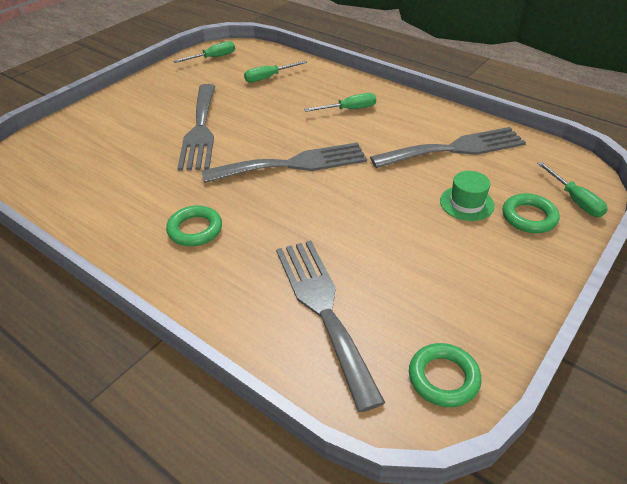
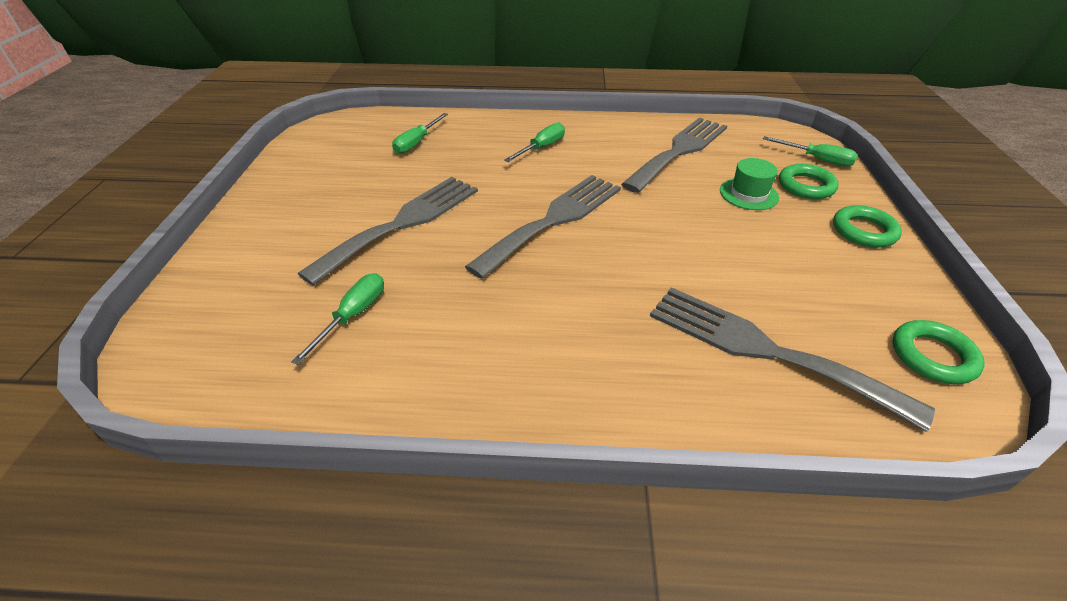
camera: 35 degrees left, 0 degrees up
green ring [166,205,222,246] -> green ring moved to [833,205,902,248]
green screwdriver [174,41,235,63] -> green screwdriver moved to [291,273,384,365]
grey fork [177,84,215,171] -> grey fork turned 105 degrees counterclockwise [298,177,478,286]

